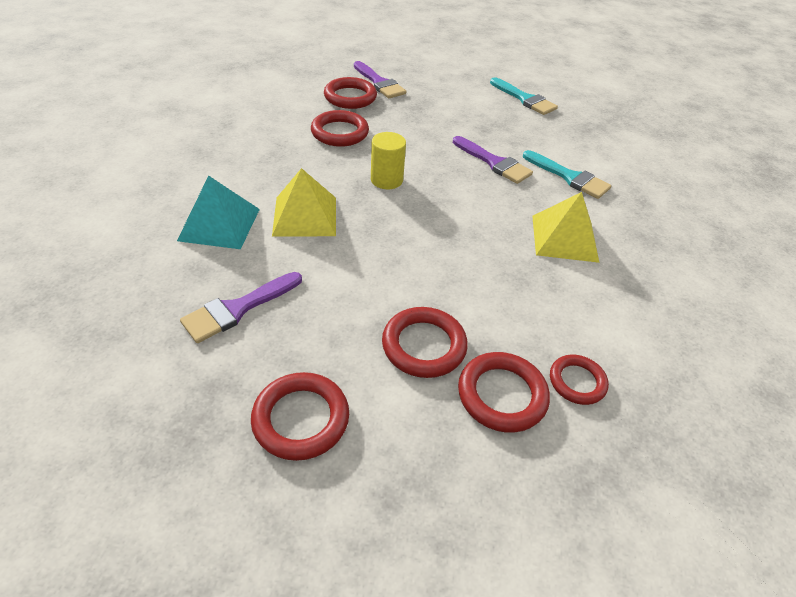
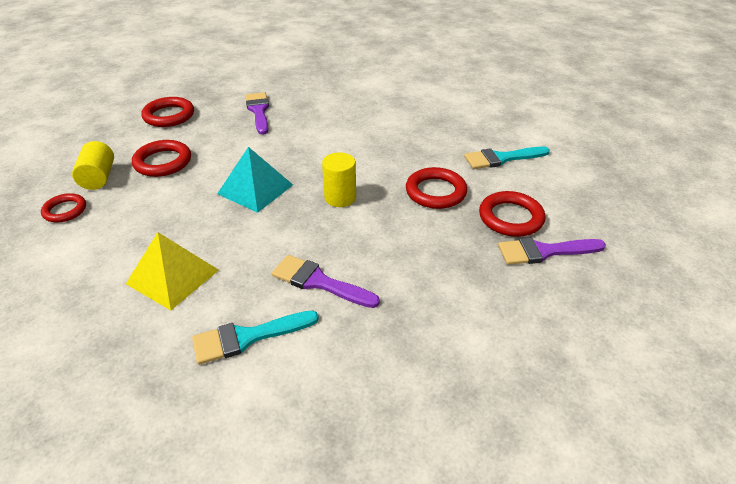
camera: 120 degrees right, 5 degrees down
turquoise pyramid [177,175,260,249] -> turquoise pyramid moved to [217,147,293,213]
yellow pyramid [272,168,336,237] -> none
purple brush [453,136,533,184] -> purple brush turned 45 degrees clockwise [272,255,380,308]
red ring [458,352,550,433] -> yellow cylinder [72,141,114,190]
turquoise brush [490,77,558,115] -> turquoise brush moved to [464,146,550,169]

